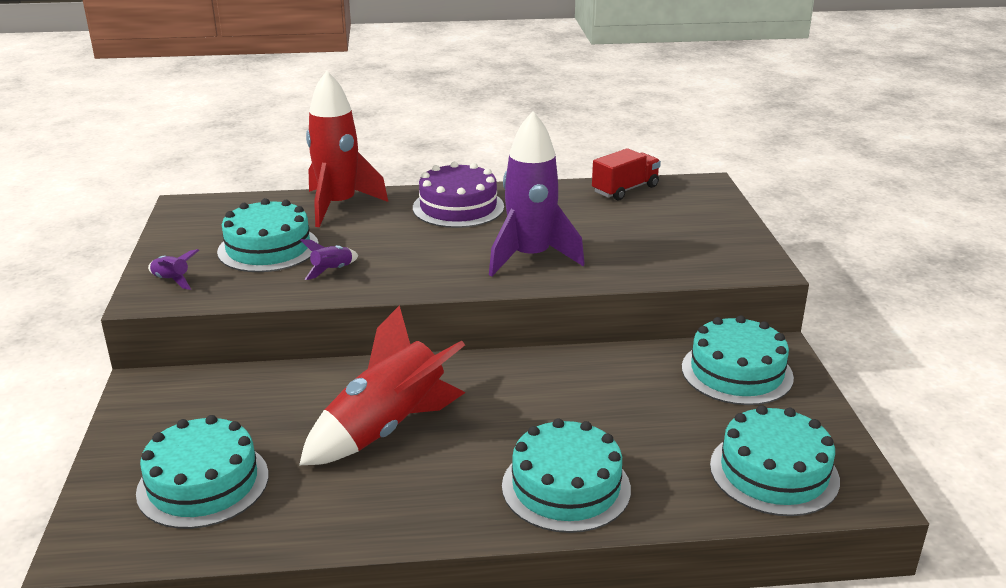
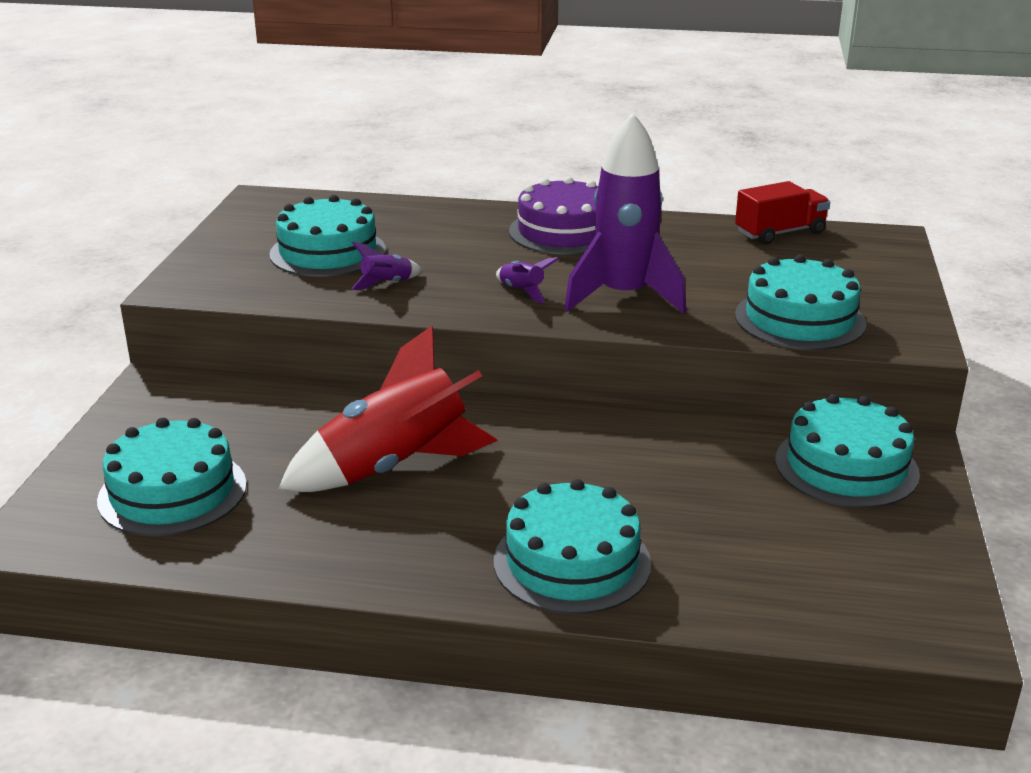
camera: 15 degrees right, 0 degrees up
purple rocket [148,249,199,290] -> purple rocket moved to [496,257,559,303]
red rocket [306,71,388,227] -> none
turquoise cake [710,405,840,516] -> turquoise cake moved to [735,255,867,350]

